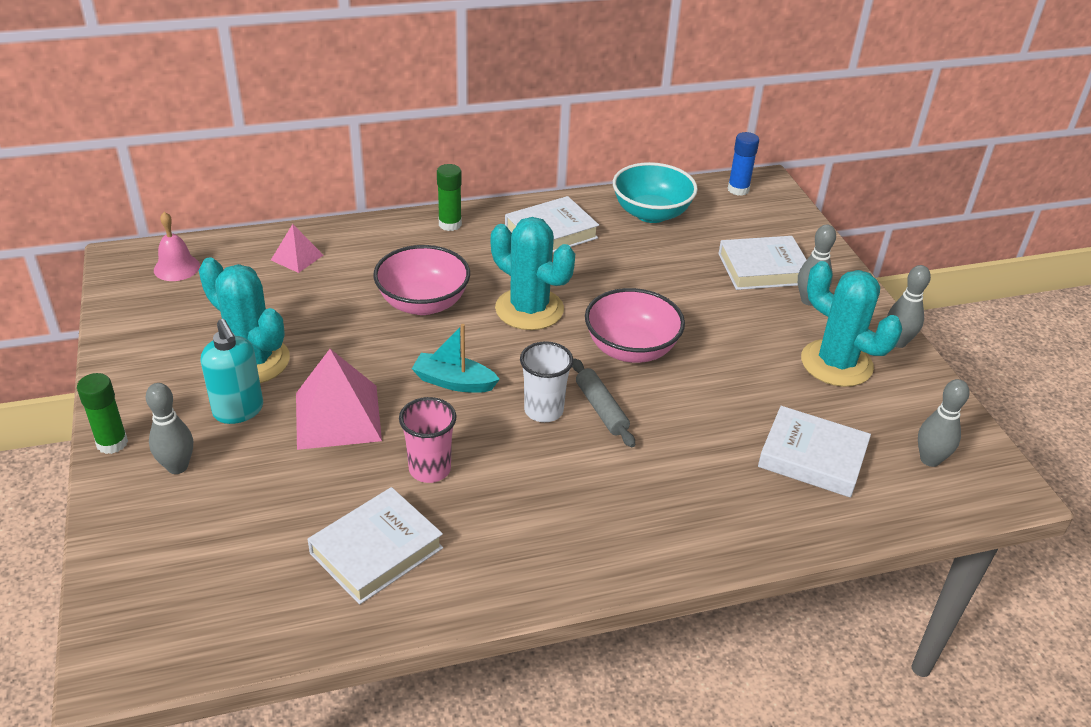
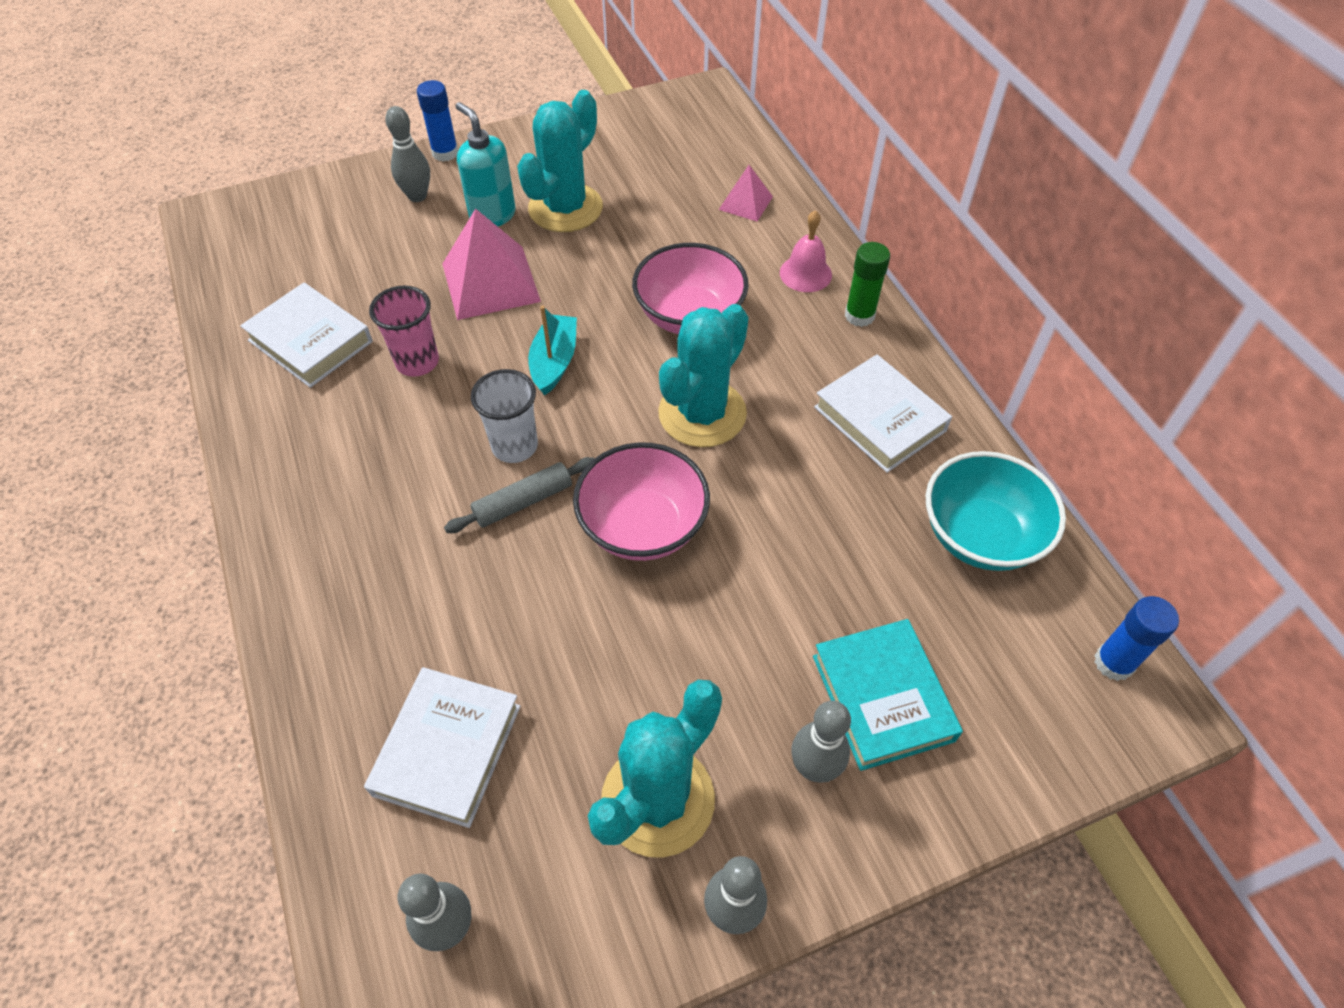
camera: 85 degrees right, 15 degrees up
green glue stick [77,373,128,454] -> blue glue stick [417,80,458,162]
pink bell [154,212,200,281] -> pink bell moved to [780,210,832,292]
turquoise soap dispenser [201,319,263,424] -> turquoise soap dispenser turned 90 degrees clockwise [455,102,516,226]
white book [718,236,807,290] -> turquoise book [813,619,963,771]

